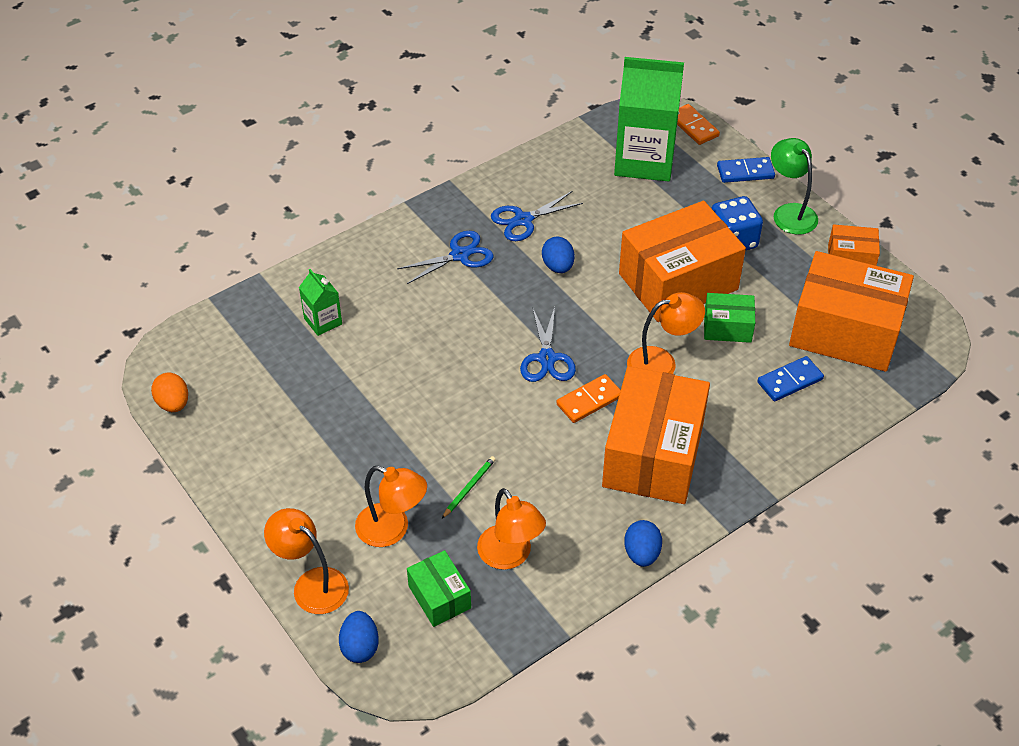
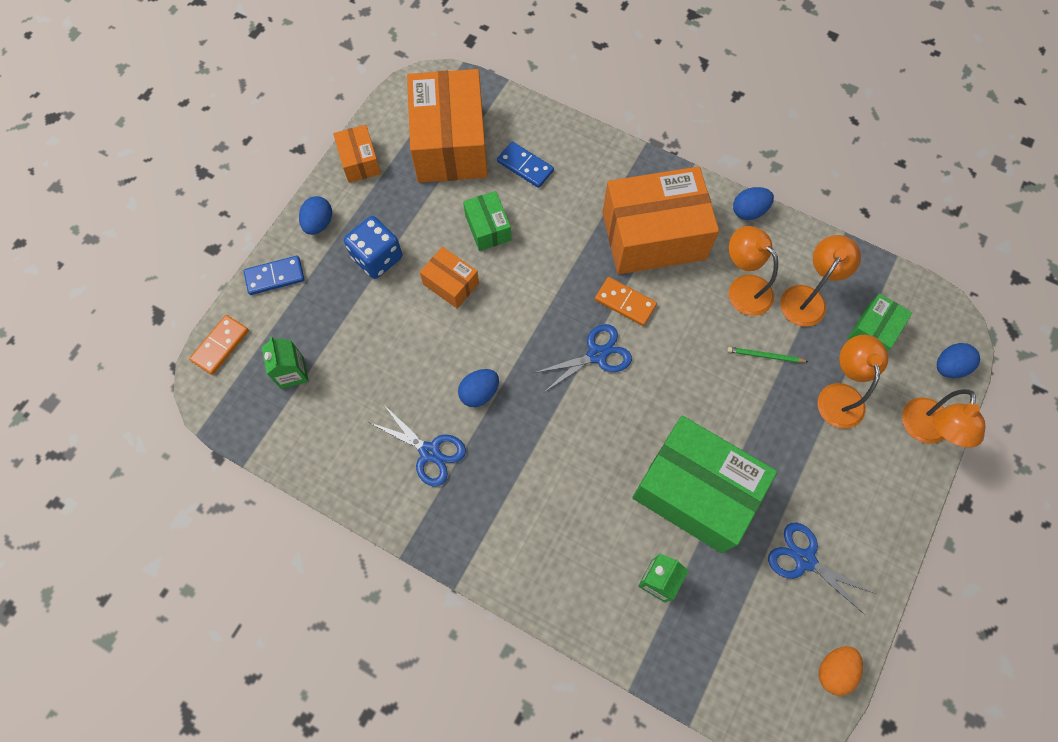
camera: 115 degrees left, 20 degrees up
blue scissors [397,231,493,284] -> blue scissors moved to [768,523,876,615]
green carton [614,57,684,182] -> green carton [262,336,309,389], size x0.46
orange box [619,201,746,322] -> orange box [420,247,479,309], size x0.48
orange lamp [627,292,705,374] -> orange lamp moved to [729,226,778,316]
blue domino [717,157,775,183] -> blue domino turned 75 degrees counterclockwise [244,256,304,295]
green lamp [771,138,818,235] -> blue egg [299,196,332,235]
none -> green box [632,416,777,553]

